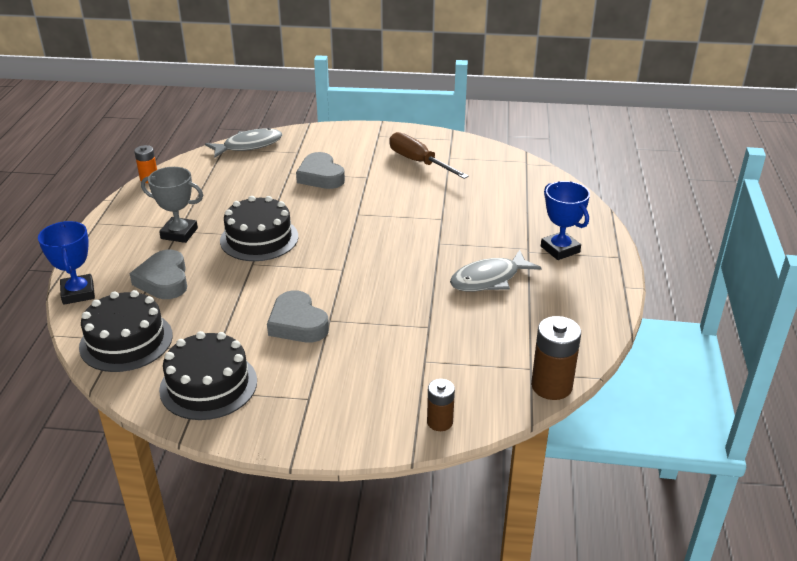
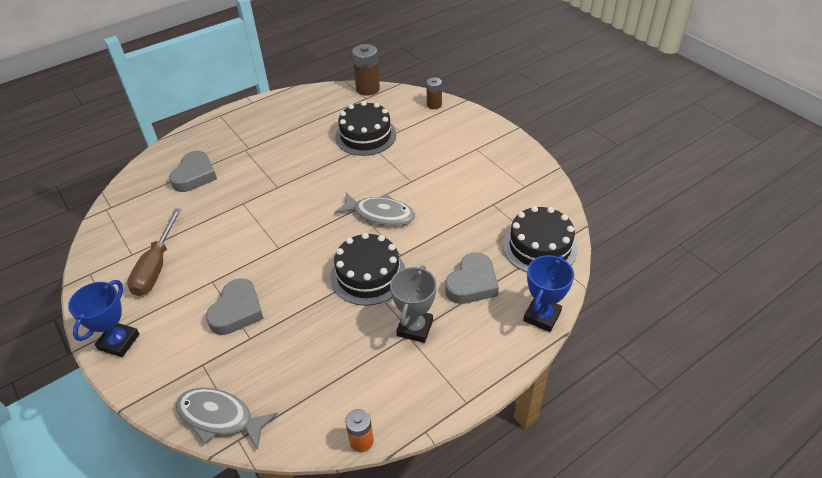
camera: 130 degrees left, 10 degrees up
grey trophy [141,167,203,243] -> grey trophy turned 45 degrees clockwise [390,265,437,343]
black cake [159,331,257,420] -> black cake moved to [335,101,396,156]
grey heart [267,290,329,342] -> grey heart moved to [169,151,217,192]
grey fish [450,250,542,292] -> grey fish moved to [334,192,415,226]
blue trophy [541,181,590,260] -> blue trophy moved to [68,280,140,357]

